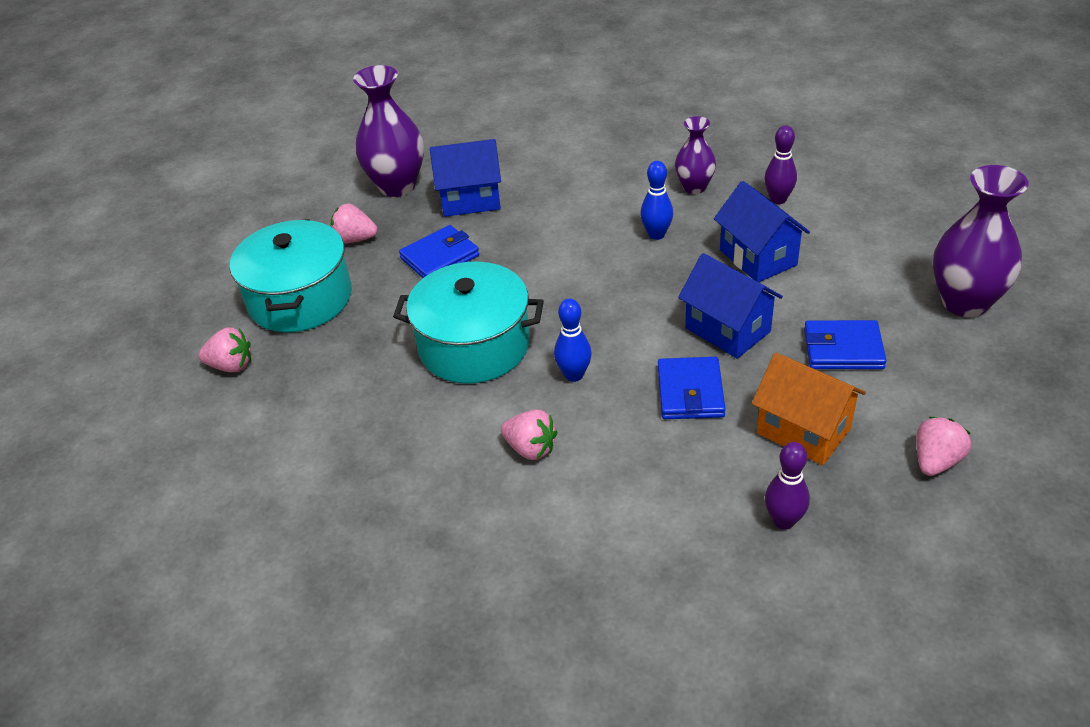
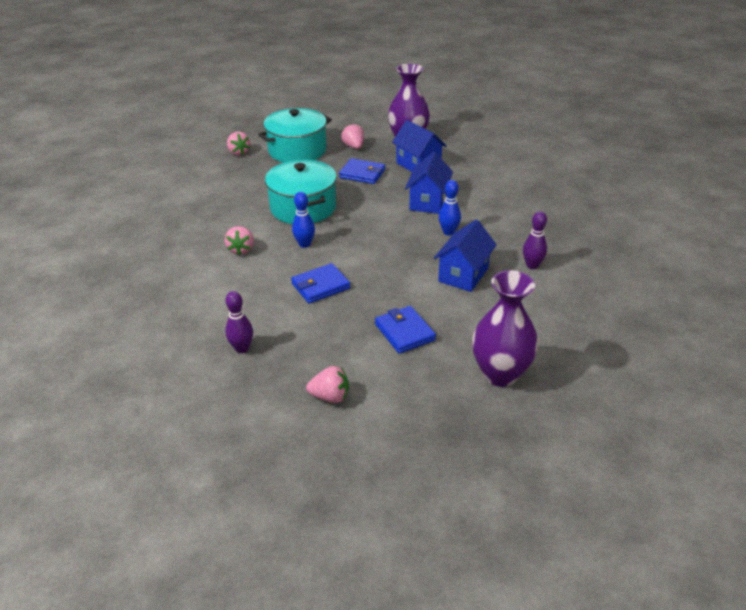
camera: 55 degrees right, 5 degrees down
purple vase [675,116,716,194] -> none
blue house [678,253,783,359] -> blue house moved to [405,152,453,214]
orange house [752,353,866,465] -> none

